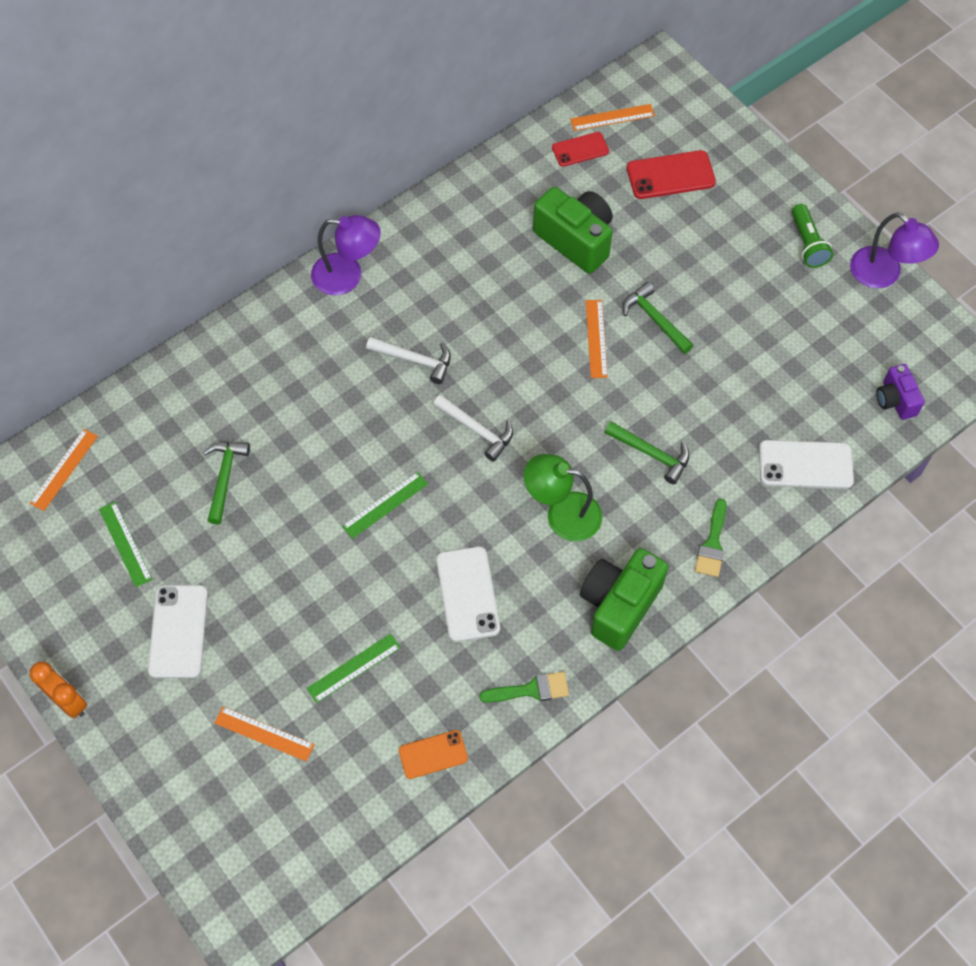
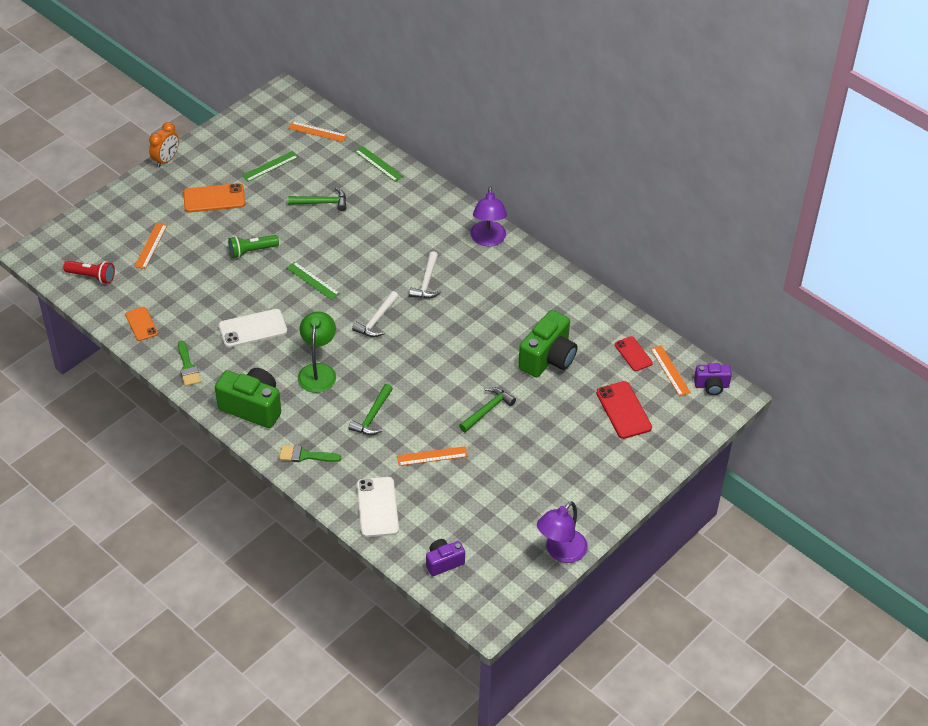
camera: 80 degrees right, 15 degrees down
white phone [148,585,208,678] -> orange phone [183,183,245,213]
green ruler [306,634,401,703] -> green ruler moved to [355,146,403,182]
orange ruler [586,300,608,378] -> orange ruler moved to [397,446,468,466]
green flashlight [792,204,833,268] -> green flashlight moved to [228,235,279,258]
none -> red flashlight [63,261,115,284]
none -> purple camera [694,363,732,395]

